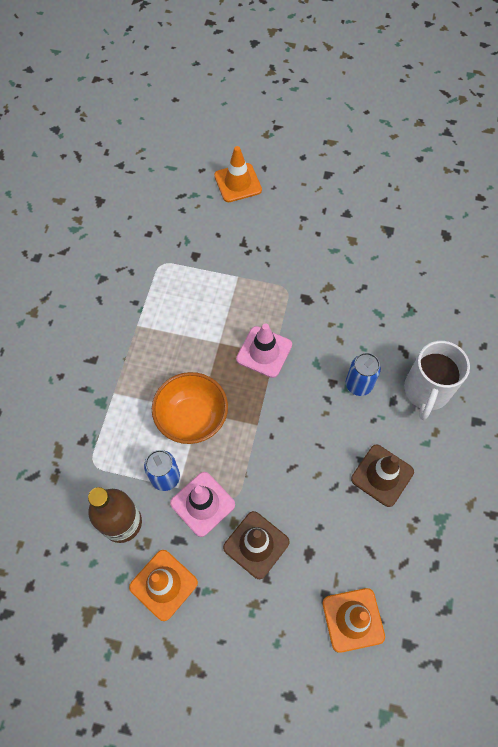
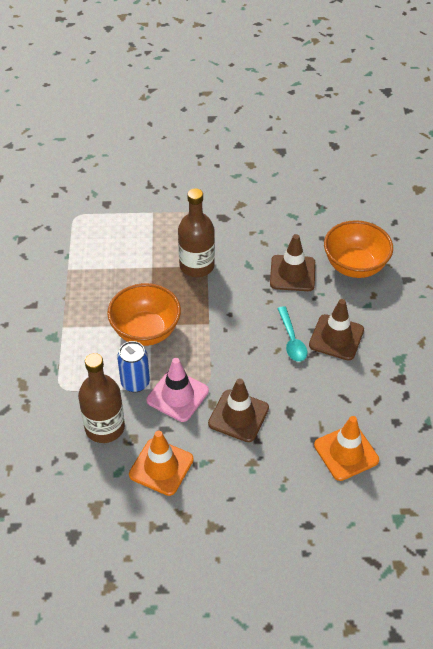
camera: 15 degrees left, 15 degrees down
orange traffic cone [214,146,262,202] -> none
pink traffic cone [236,324,292,378] -> brown bottle [178,188,215,277]
blue can [346,353,381,396] -> brown traffic cone [270,234,315,291]
white mug [404,341,470,420] -> orange bowl [324,220,393,278]
none -> turquoise spoon [277,306,308,362]

